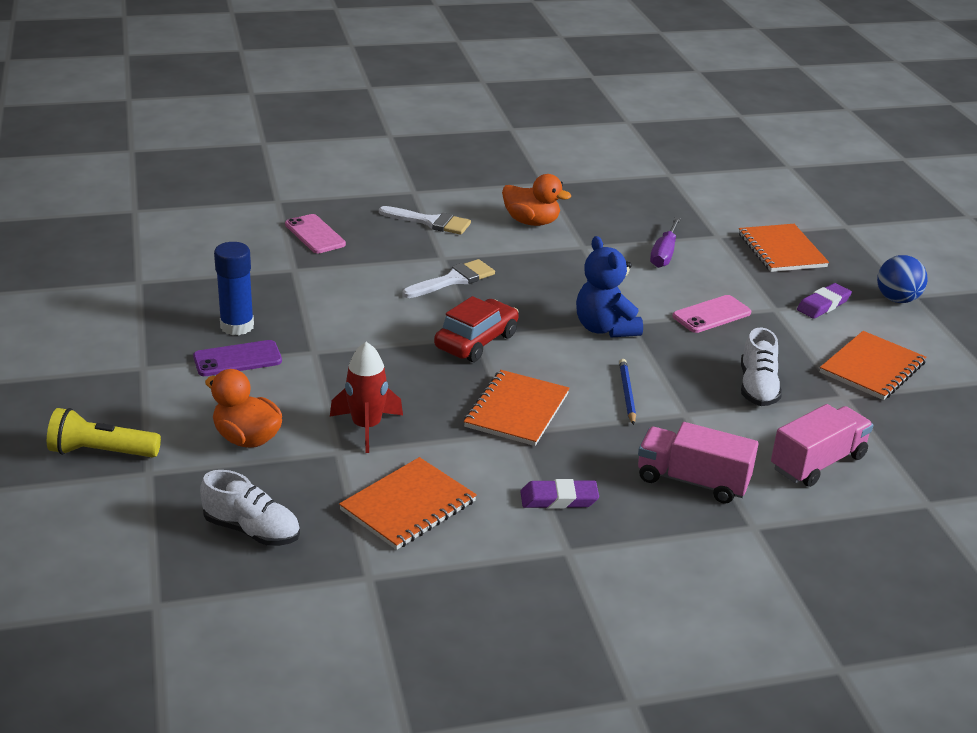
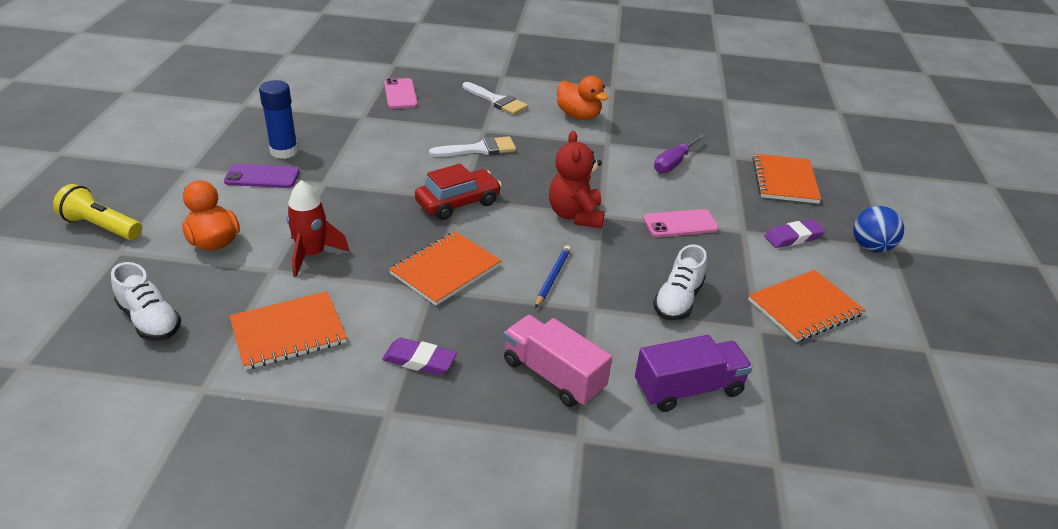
camera: 20 degrees right, 5 degrees up
blue teddy bear [576,236,643,338] -> red teddy bear [549,131,605,228]
pink truck [771,404,873,487] -> purple truck [635,335,752,412]

